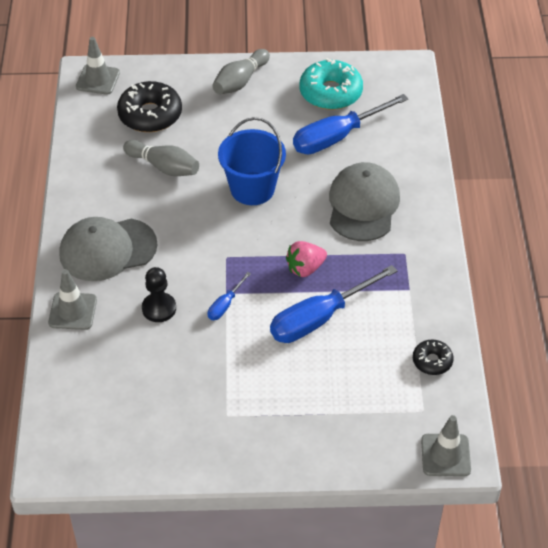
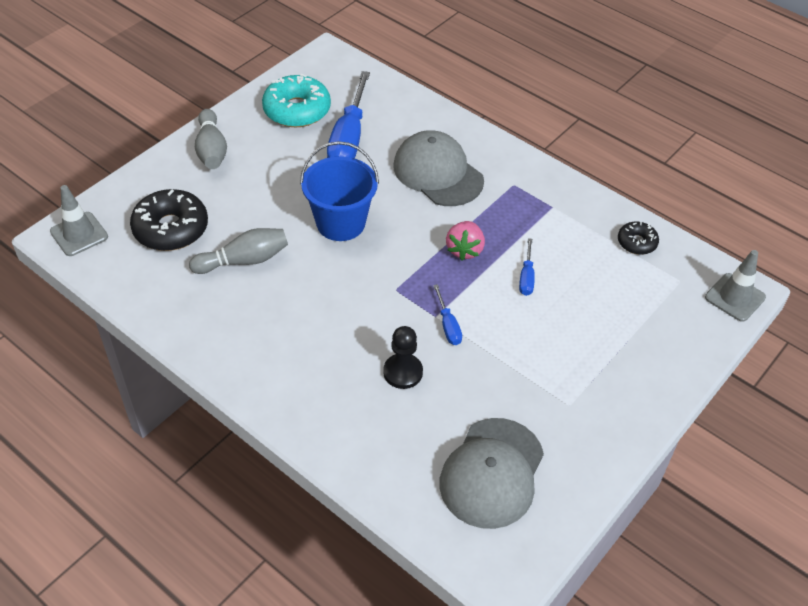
camera: 50 degrees left, 0 degrees up
grey traffic cone [48,269,97,330] -> none
grey cap [59,217,158,281] -> grey cap moved to [440,418,544,529]
blue screwdriver [270,265,397,343] -> blue screwdriver [519,238,535,296], size x0.46

